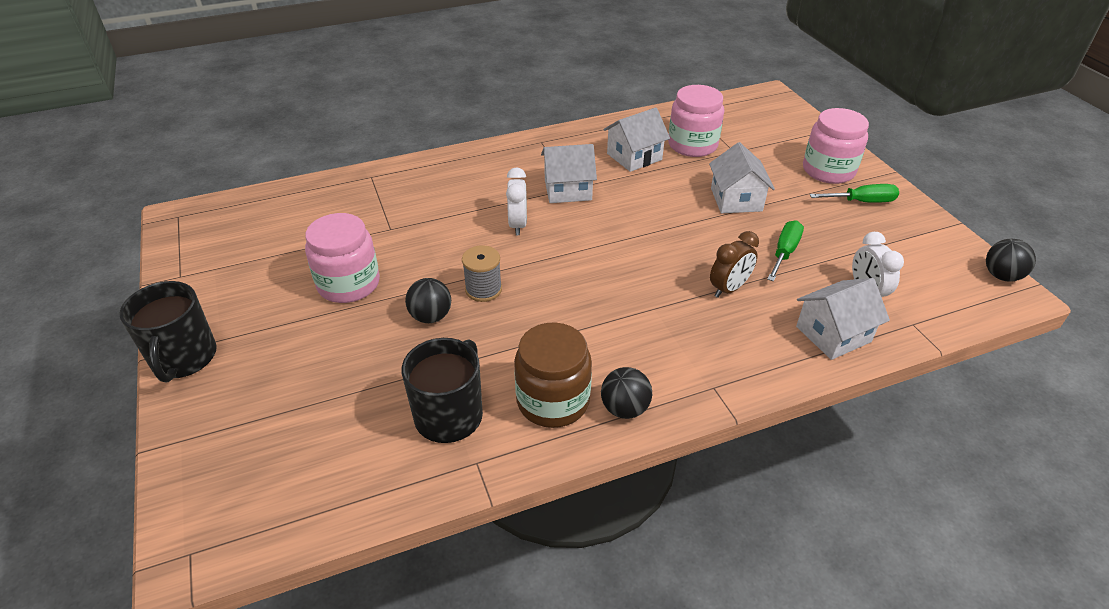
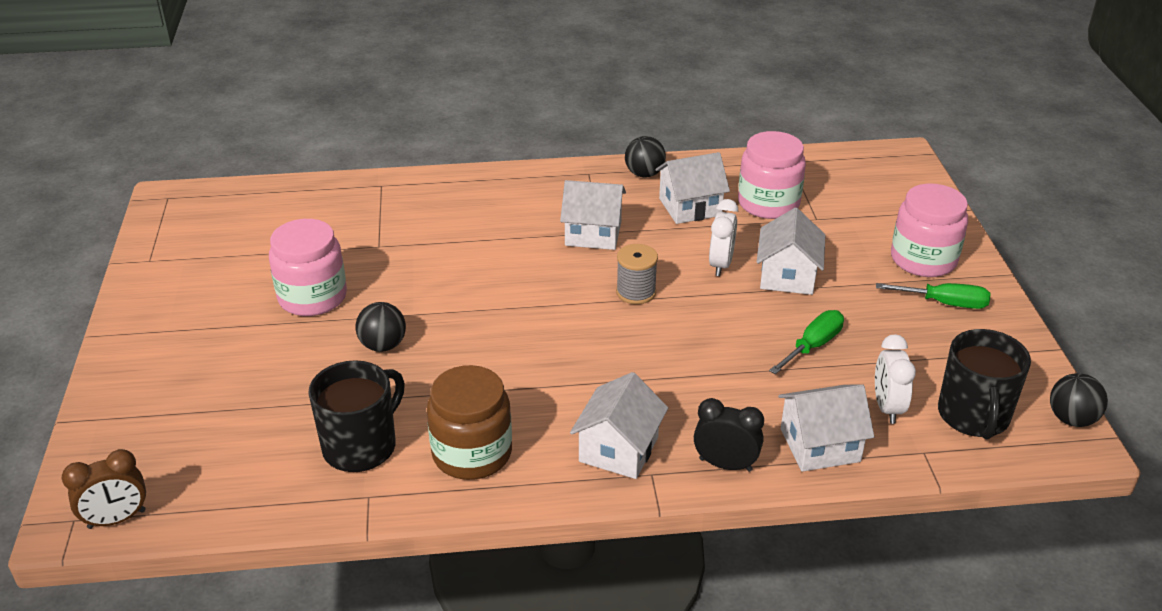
camera: 15 degrees right, 5 degrees down
black mug [119,281,217,383] -> black mug moved to [938,329,1031,439]
grey spool [462,245,502,302] -> grey spool moved to [616,244,658,304]
white clock [506,167,527,235] -> white clock moved to [709,199,738,276]
black ball [601,367,652,419] -> black ball moved to [625,136,666,178]
brown clock [710,231,759,298] -> brown clock moved to [62,449,146,529]
none -> white house [570,372,668,479]
none -> black clock [694,398,764,472]

